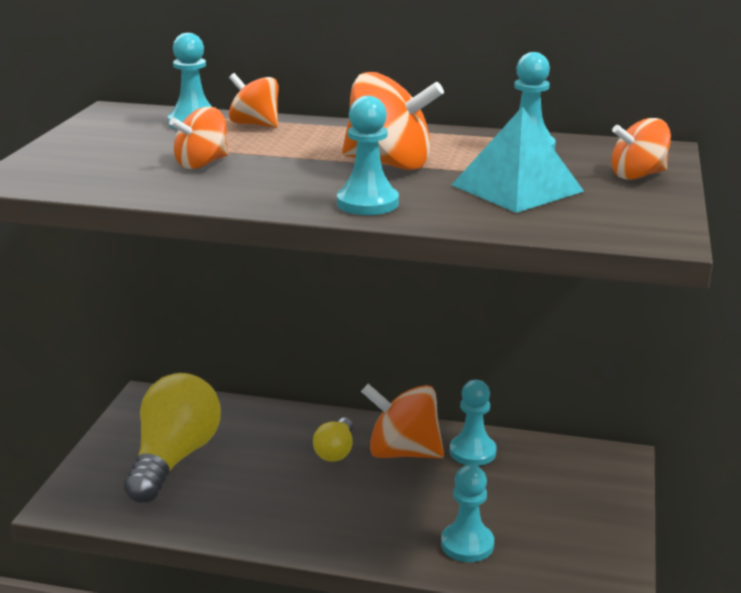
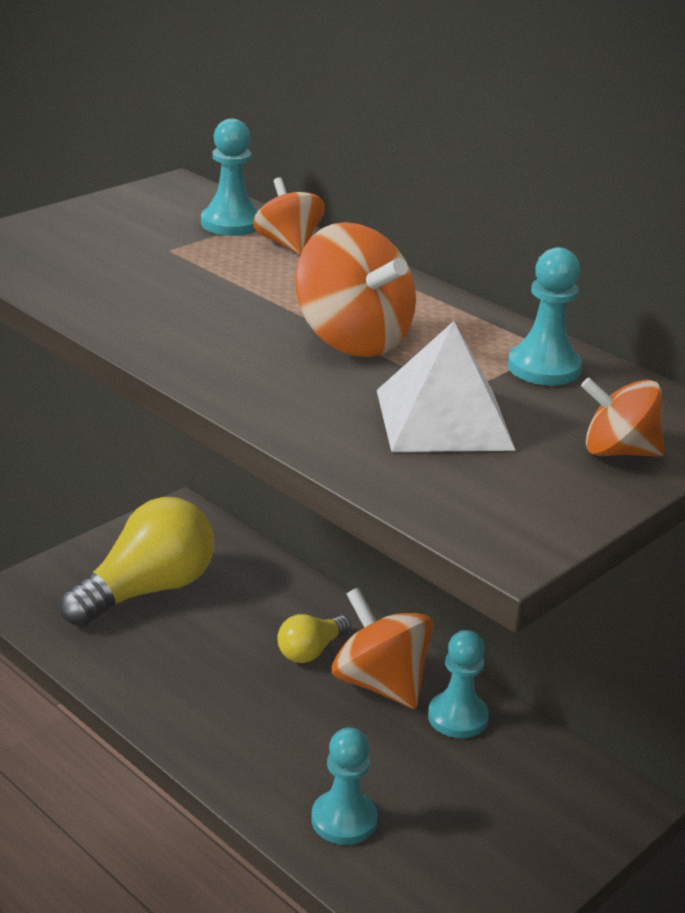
camera: 30 degrees right, 5 degrees up
orange spinning top [169,107,228,169] -> none
turquoise pawn [337,96,399,215] -> none
turquoise pyramid [452,106,584,213] -> white pyramid [377,321,516,452]

